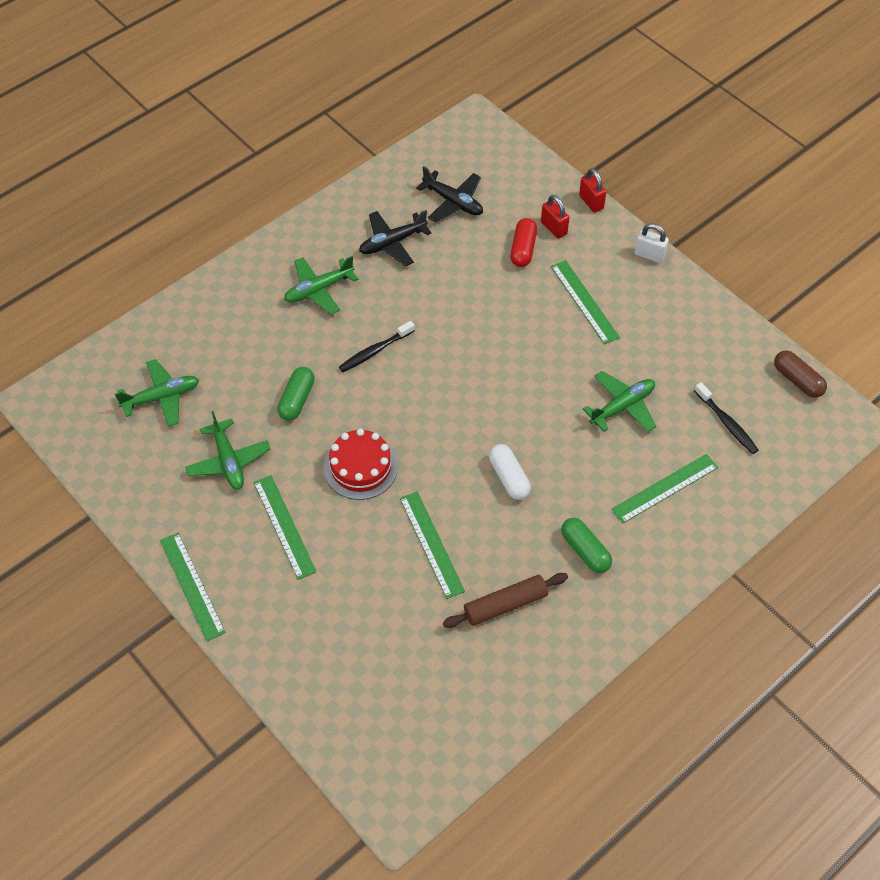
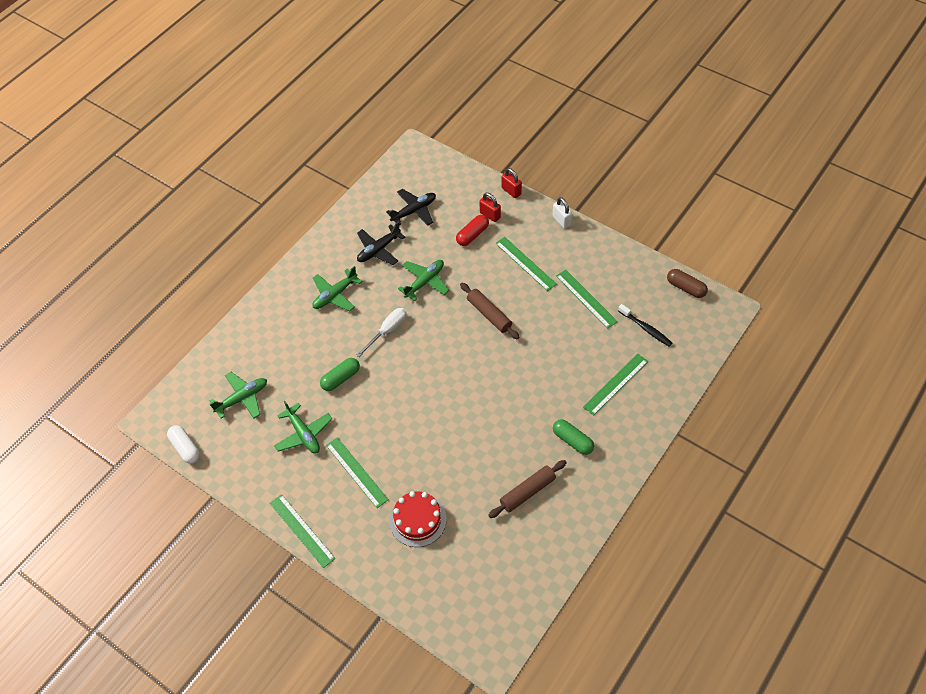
camera: 10 degrees left, 0 degrees up
green capsule [277,367,315,421] -> green capsule turned 45 degrees clockwise [320,358,360,391]
red cake [324,429,398,500] -> red cake moved to [389,491,447,547]
black toothbrush [339,321,415,372] -> white screwdriver [356,308,407,357]
green ruler [400,492,465,599] -> green ruler moved to [556,270,618,329]
black plane [416,166,483,223] -> black plane turned 60 degrees counterclockwise [386,189,436,226]
white capsule [489,444,531,500] -> white capsule moved to [167,425,200,464]
red capsule [510,218,537,267] -> red capsule turned 45 degrees clockwise [456,215,489,246]
green plane [583,371,656,432] -> green plane moved to [398,260,449,301]
white padlock [634,223,669,263] -> white padlock turned 45 degrees clockwise [553,197,572,229]
none -> brown rolling pin [460,283,520,339]

